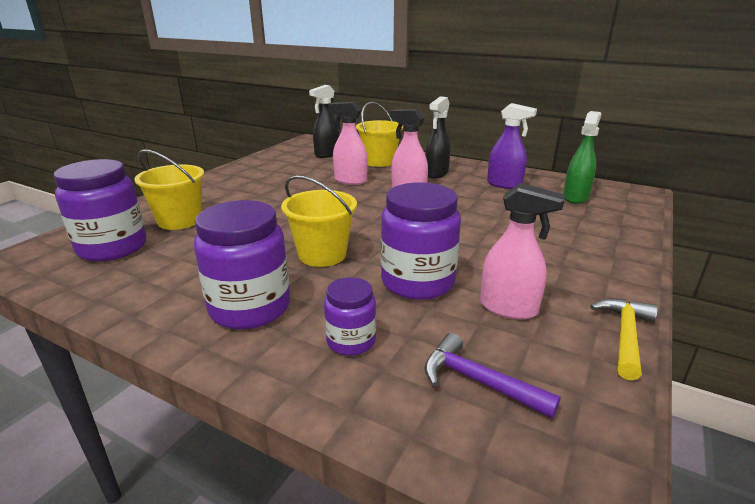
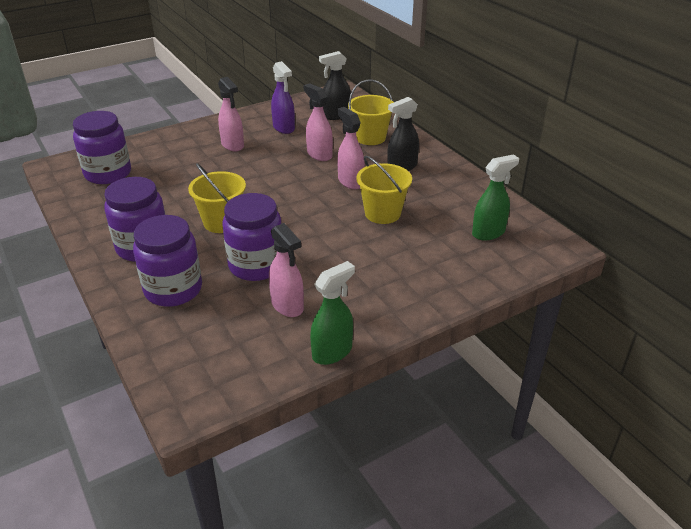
camera: 30 degrees right, 10 degrees up
yellow bucket [134,149,204,230] -> yellow bucket moved to [356,156,412,224]
purple jar [324,277,376,356] -> purple jar [133,215,202,307], size x1.80
purple hammer [424,333,561,418] -> none
purple spray bottle [487,103,537,189] -> purple spray bottle moved to [271,61,295,134]
yellow hammer [590,298,658,381] -> green spray bottle [310,261,355,365]
none -> pink spray bottle [218,77,244,151]

